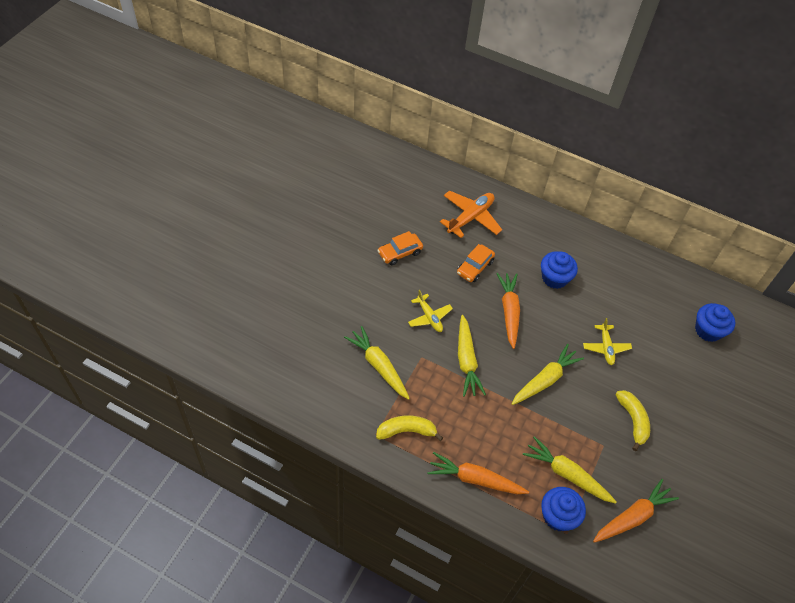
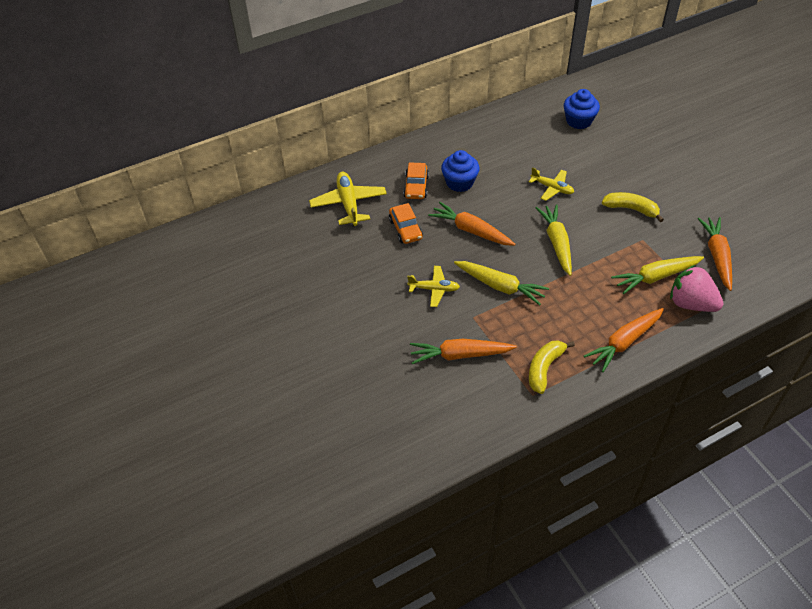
camera: 50 degrees left, 5 degrees down
yellow carrot [344,326,410,400] -> orange carrot [410,339,517,364]
orange car [377,231,423,265] -> orange car moved to [403,162,429,199]
orange plane [440,191,502,238] -> yellow plane [309,172,387,226]
blue cupcake [541,487,586,531] -> pink strawberry [670,265,723,312]

